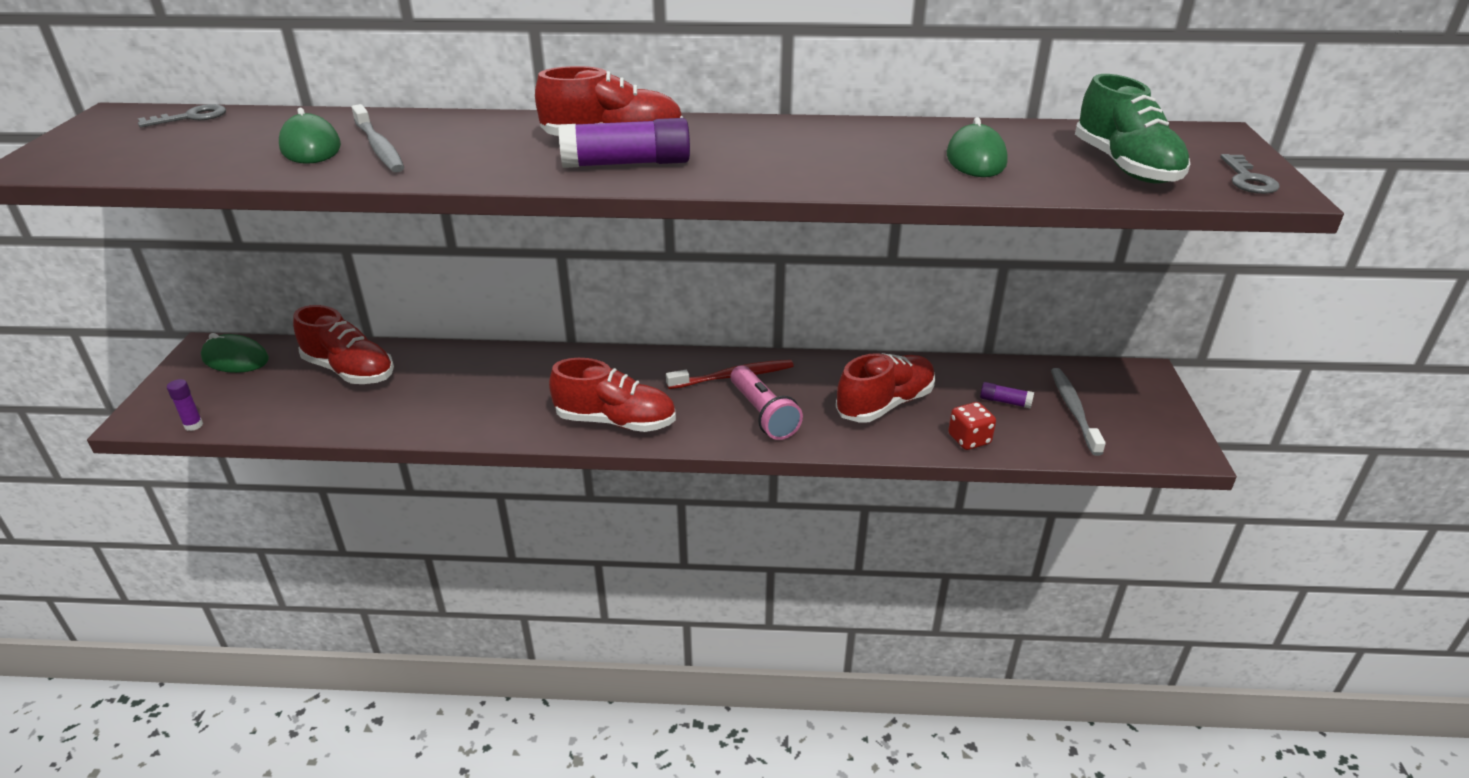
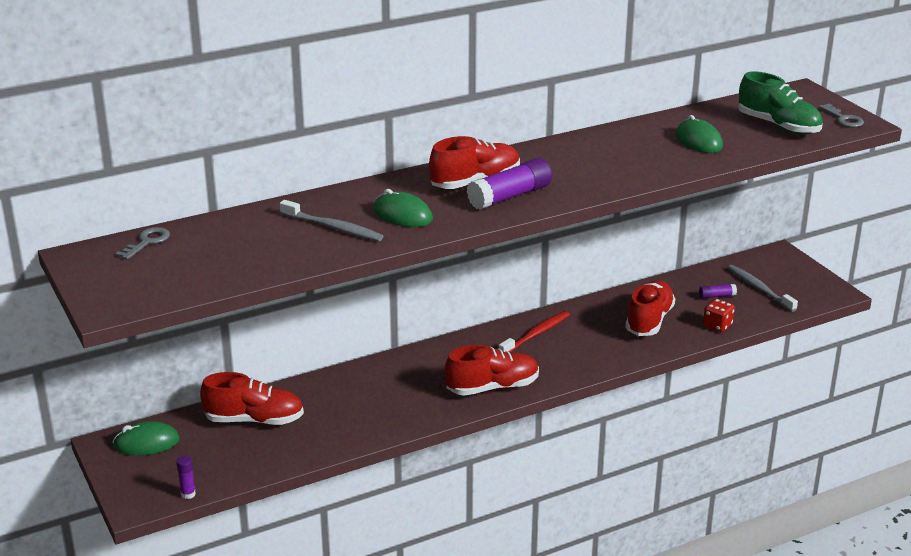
camera: 30 degrees left, 5 degrees down
green mouse [279,108,341,164] -> green mouse moved to [373,189,433,227]
pink flashlight [730,365,803,440] -> none

